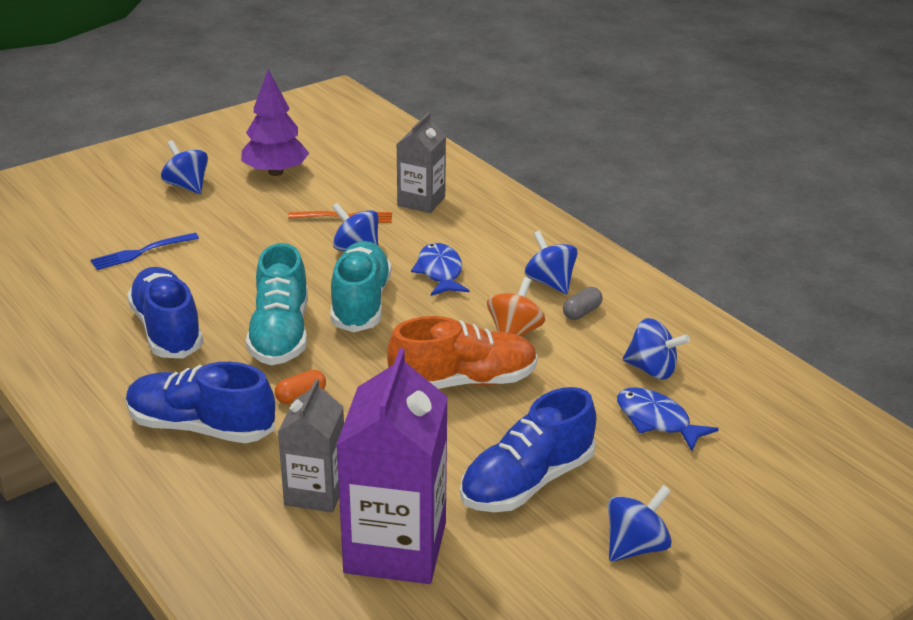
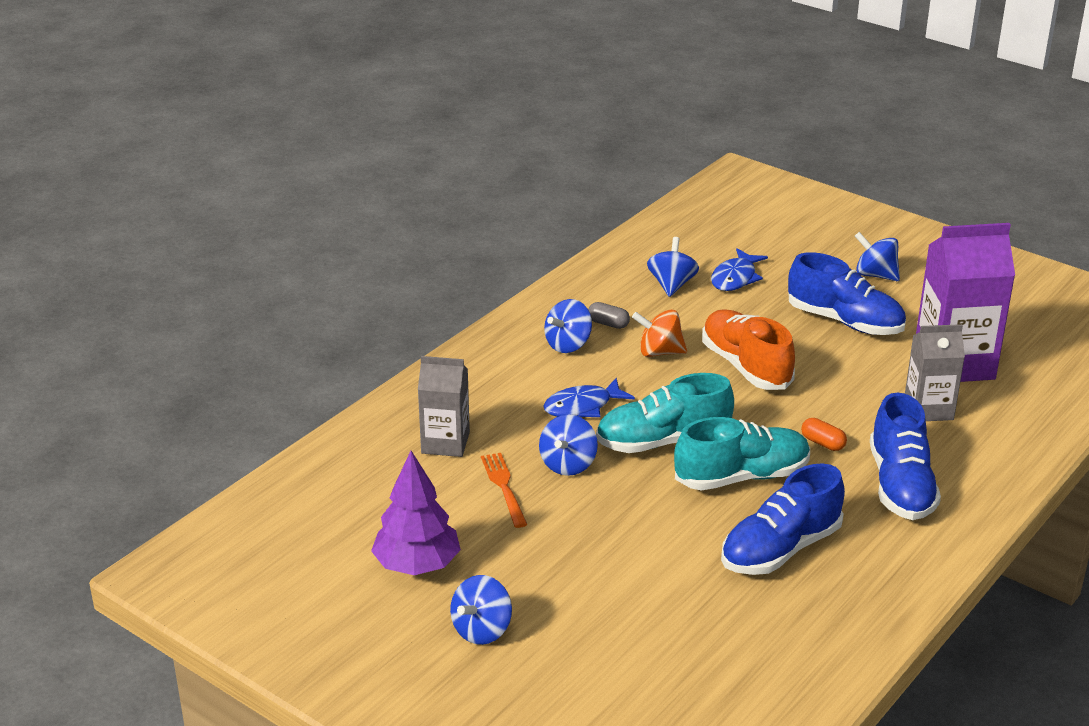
camera: 105 degrees left, 0 degrees up
blue fork [91,233,199,270] -> none

